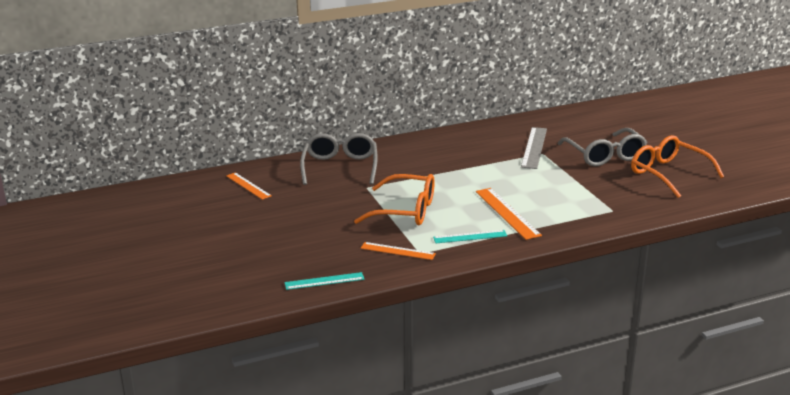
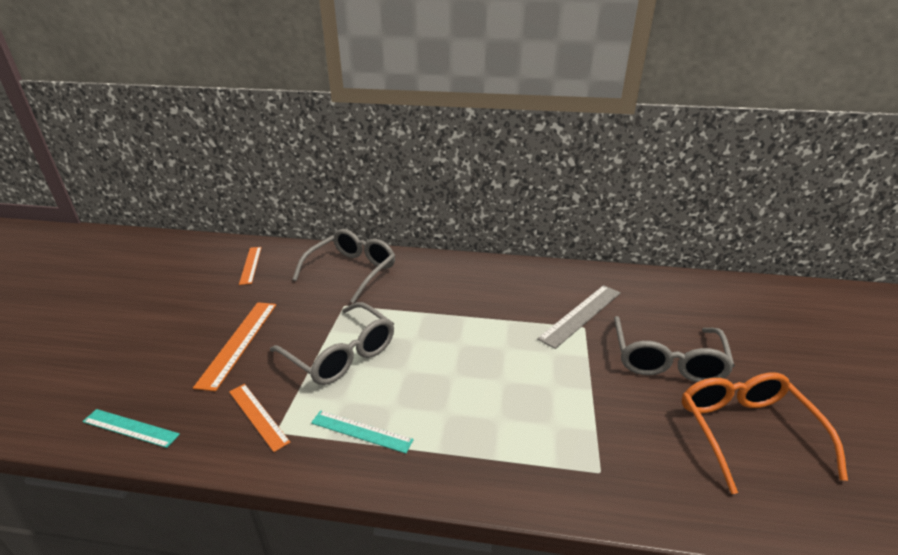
camera: 30 degrees right, 5 degrees up
orange glasses [354,174,435,225] -> grey glasses [270,302,394,385]
orange ruler [476,188,542,240] -> orange ruler moved to [193,302,276,391]

